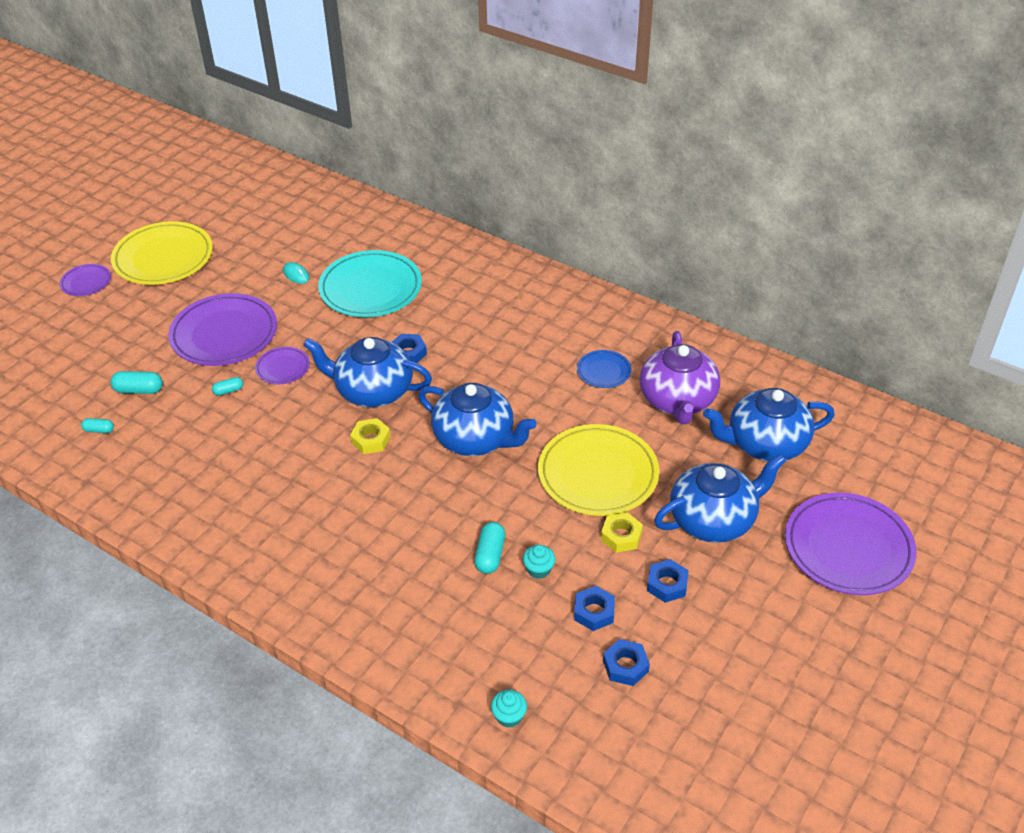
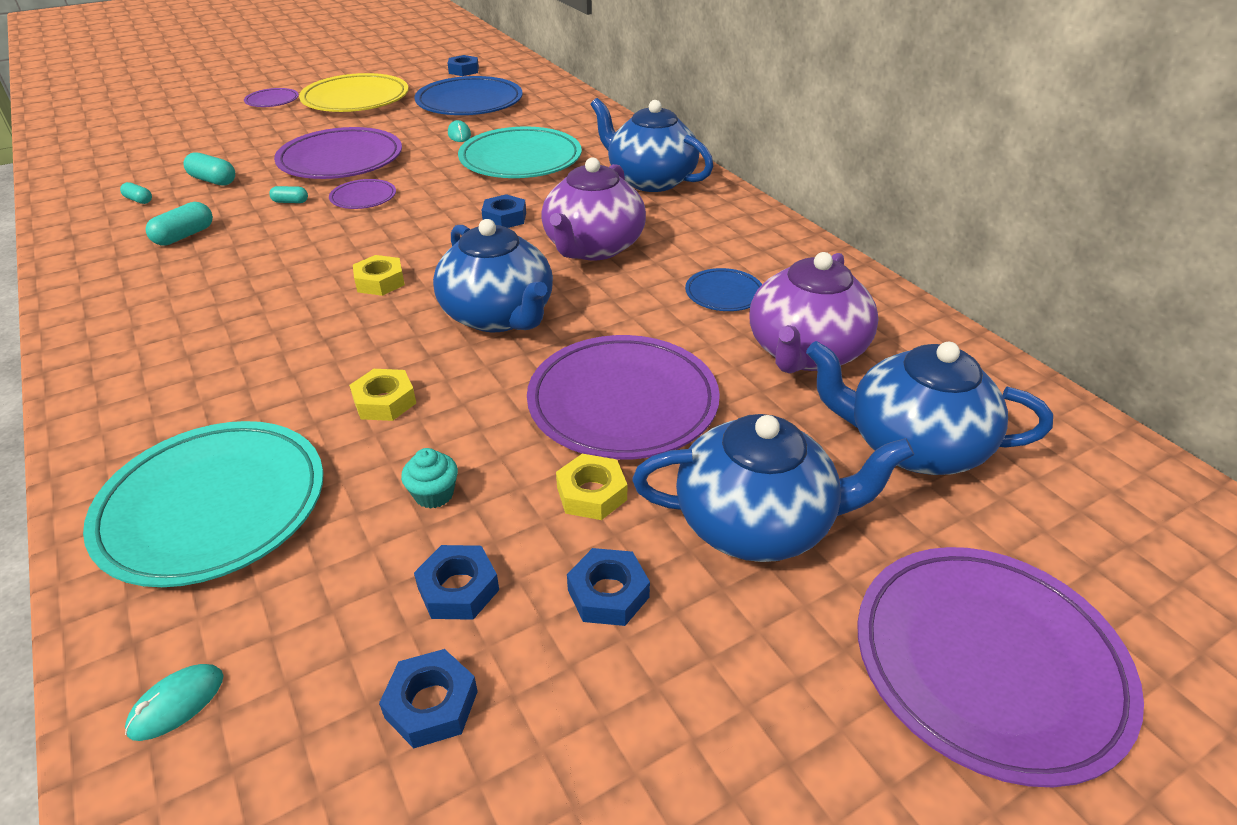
camera: 25 degrees right, 5 degrees down
blue teapot [303,337,432,408] -> blue teapot moved to [590,98,713,192]
turquoise capsule [474,522,505,574] -> turquoise capsule moved to [146,202,213,246]
turquoise cupcake [491,690,527,728] -> turquoise mouse [125,664,224,741]
yellow plate [538,424,659,516] -> purple plate [527,335,720,460]
none -> turquoise plate [83,421,323,587]
none -> yellow nut [349,369,416,421]
none -> blue plate [415,76,523,115]
none -> blue nut [448,55,479,76]
none -> purple teapot [541,157,646,260]

